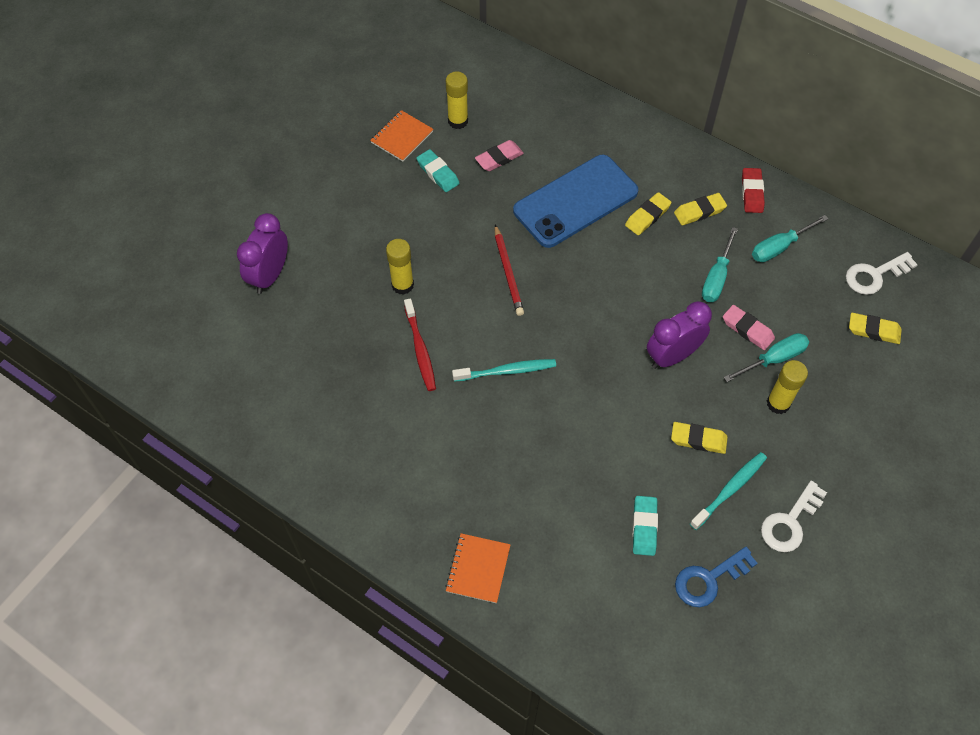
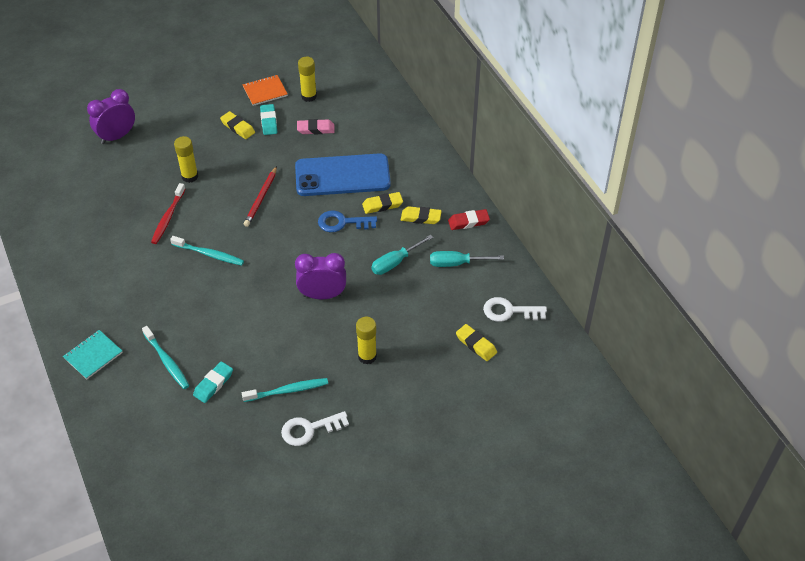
camera: 30 degrees right, 10 degrees down
orange notebook [445,533,511,603] -> turquoise notebook [63,330,123,379]
yellow eraser [671,422,728,454] -> yellow eraser moved to [220,111,255,139]
blue key [675,547,758,607] -> blue key moved to [318,211,377,232]
pink eraser [723,305,775,350] -> none
turquoise screwdriver [724,333,809,382] -> none
red eraser [742,168,765,213] -> red eraser turned 45 degrees clockwise [448,209,490,230]
none -> turquoise toothbrush [142,326,189,389]

